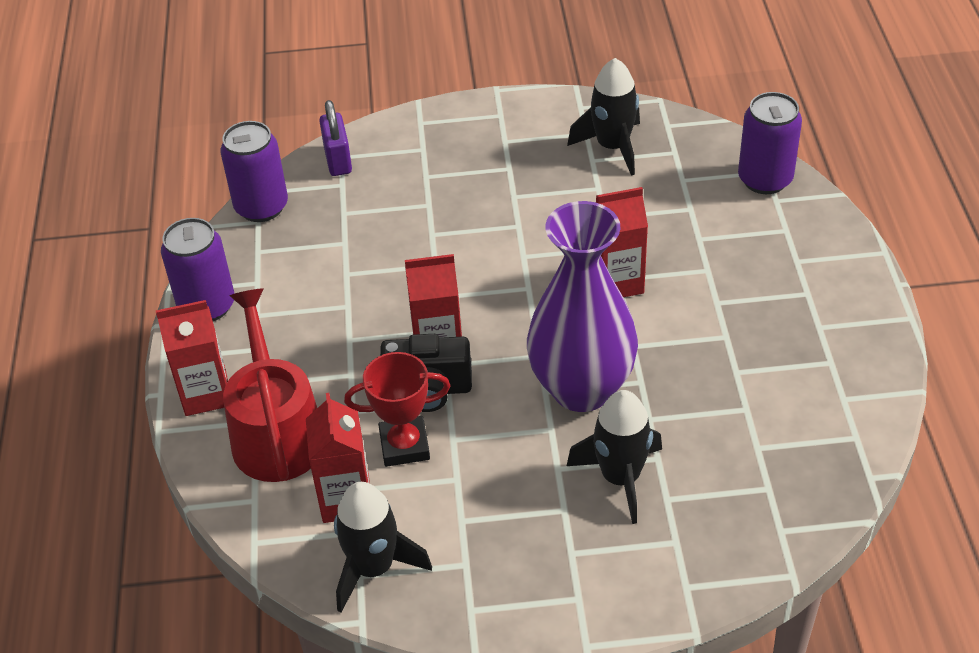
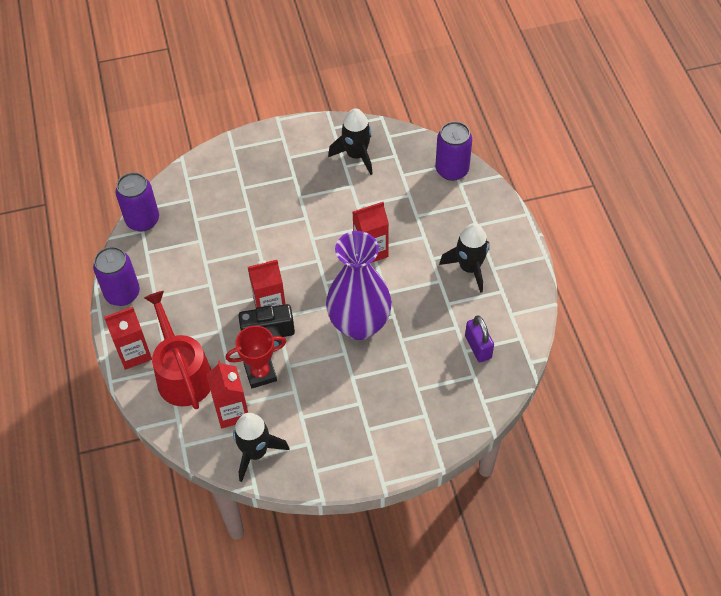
camera: 10 degrees left, 10 degrees up
purple padlock [319,100,352,176] -> purple padlock moved to [465,315,494,362]
black rocket [567,390,662,524] -> black rocket moved to [439,223,489,293]

